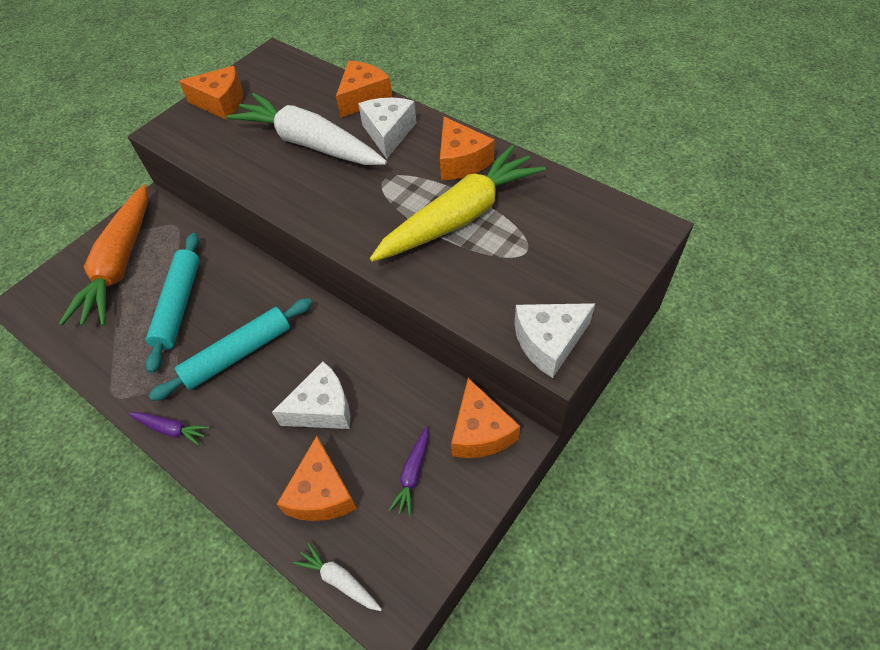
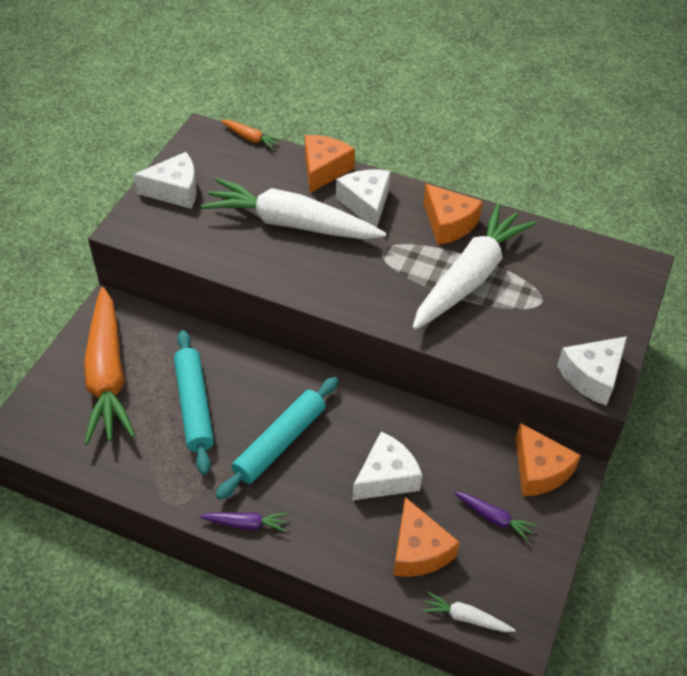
camera: 20 degrees left, 5 degrees down
orange cheese [179,66,243,120] -> white cheese [134,152,197,209]
yellow carrot [370,145,546,262] -> white carrot [413,204,536,330]
purple carrot [388,427,429,517] -> purple carrot turned 60 degrees counterclockwise [454,492,537,542]
none -> orange carrot [220,120,282,149]

